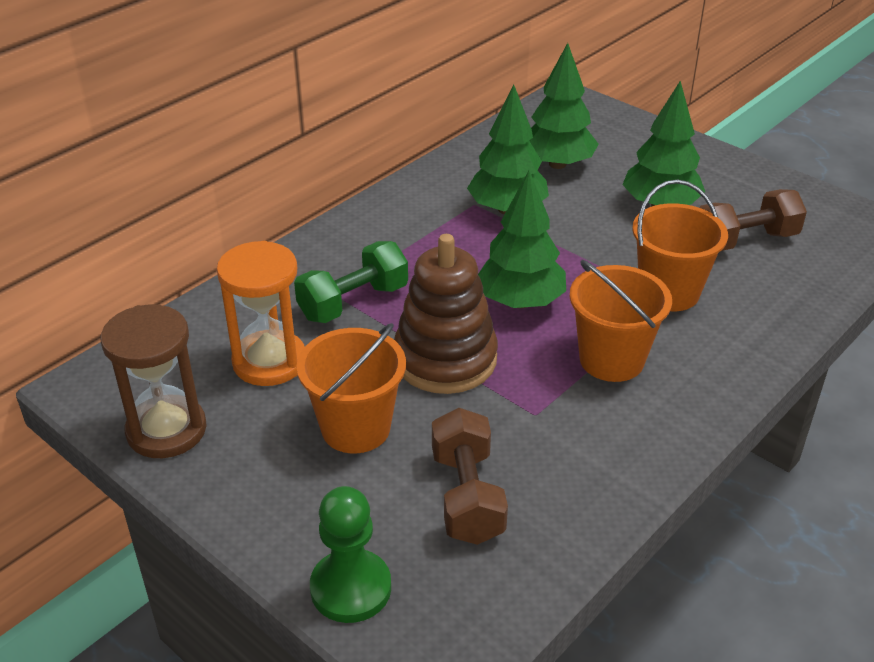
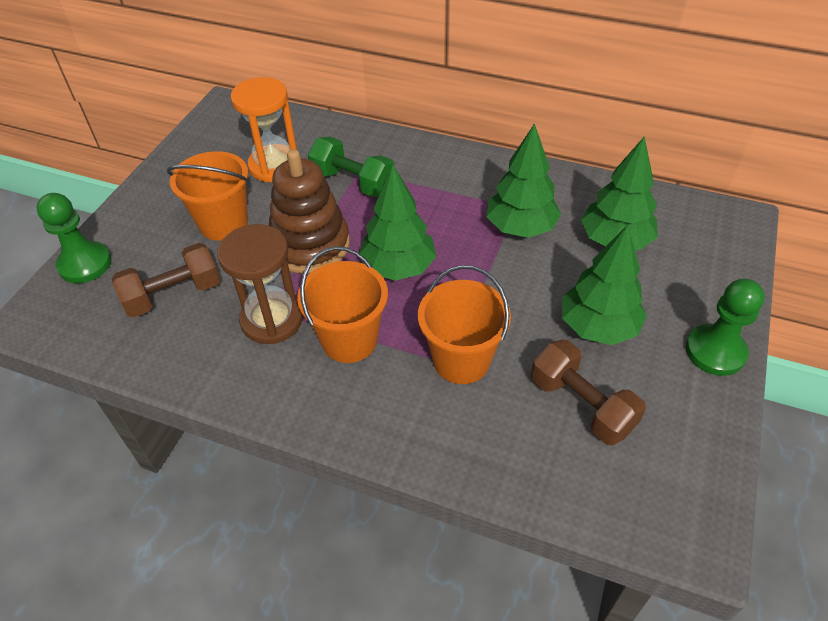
camera: 70 degrees right, 10 degrees up
brown hourglass [101,305,207,458] -> brown hourglass moved to [217,224,303,344]
none -> green pawn [686,279,765,376]

